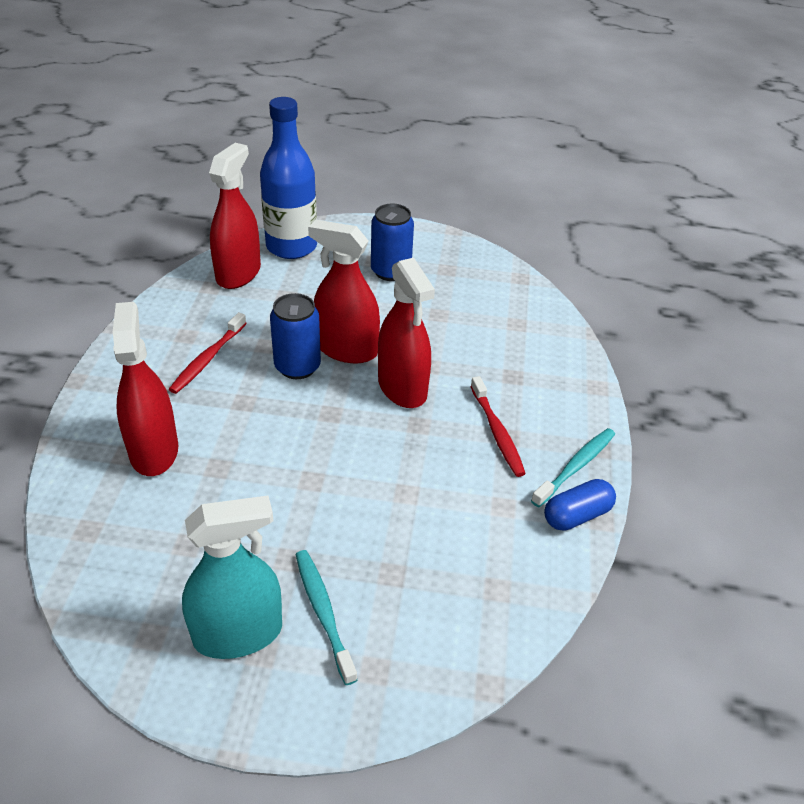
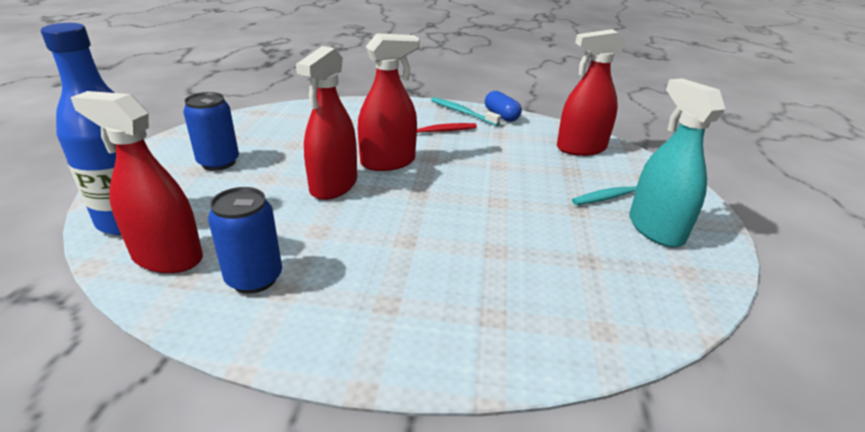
camera: 90 degrees left, 10 degrees down
red spray bottle [113,302,178,476] -> red spray bottle moved to [557,29,626,156]
red toothbrush [169,312,247,394] -> none
blue can [270,293,321,379] -> blue can moved to [208,187,282,294]

